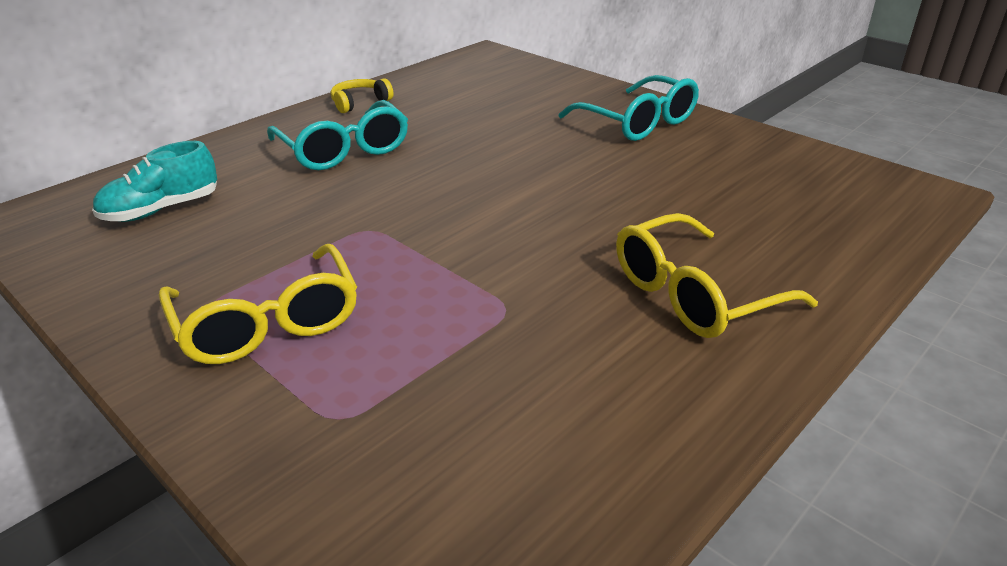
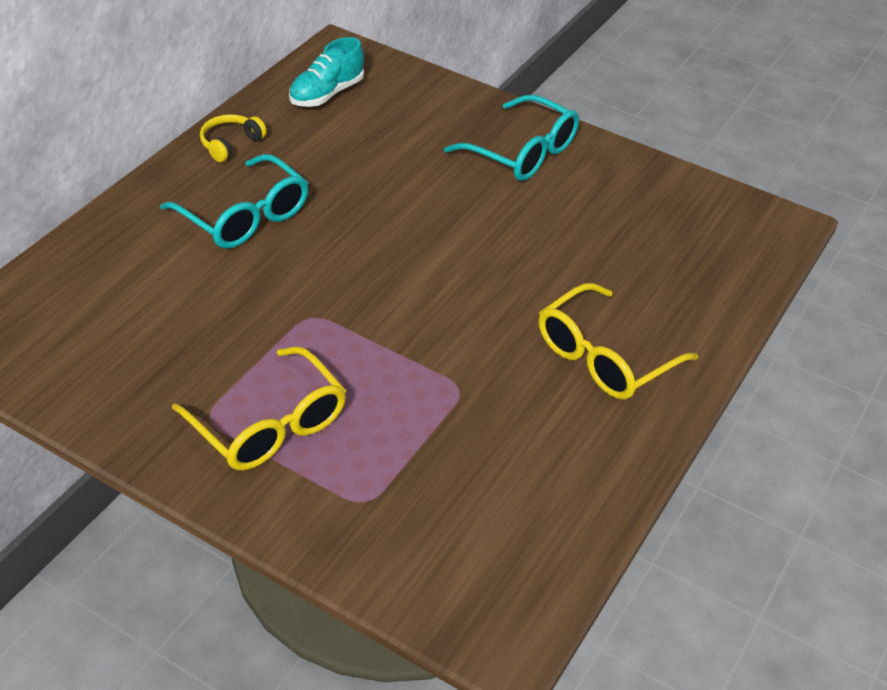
camera: 15 degrees left, 10 degrees up
turquoise shoe [92,141,217,222] -> turquoise shoe moved to [289,37,364,107]

